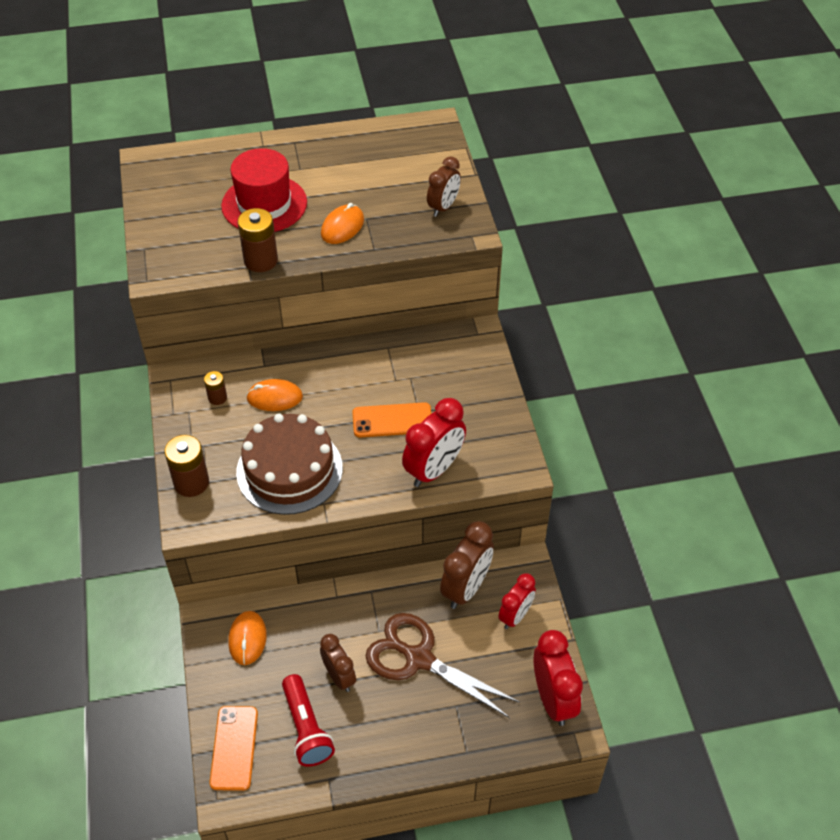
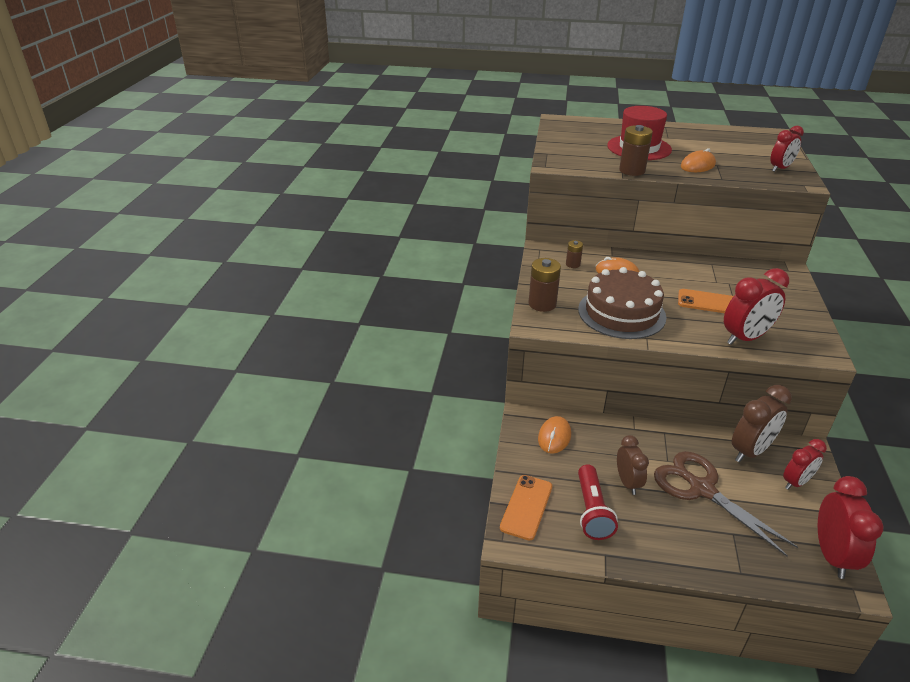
camera: 20 degrees right, 15 degrees down
brown clock [427,156,461,217] -> red clock [770,126,804,172]

